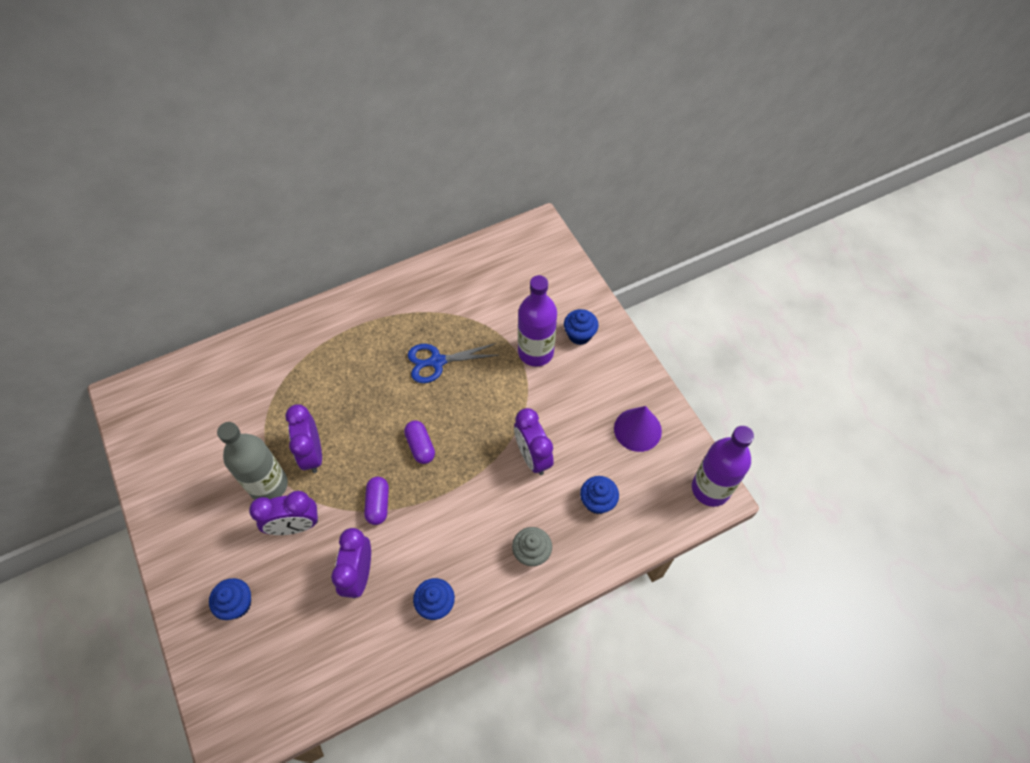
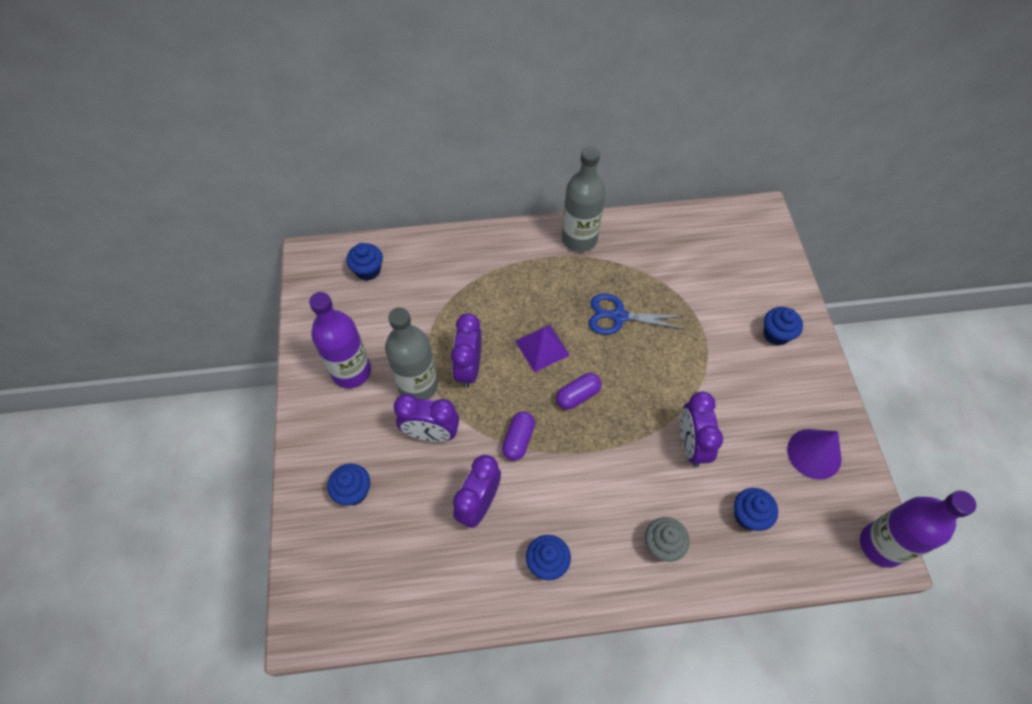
camera: 20 degrees right, 0 degrees up
purple capsule [404,420,435,464] -> purple capsule turned 60 degrees clockwise [556,373,601,410]
purple bottle [518,275,557,367] -> purple bottle moved to [309,292,371,388]
none -> blue cupcake [346,243,383,281]
none -> purple pyramid [515,325,570,373]
none -> grey bottle [562,147,606,252]

